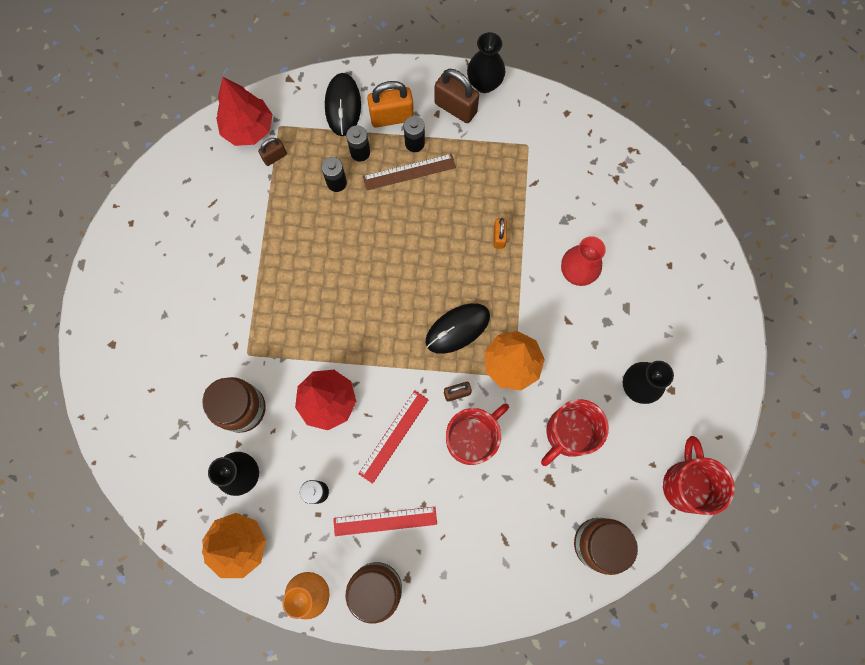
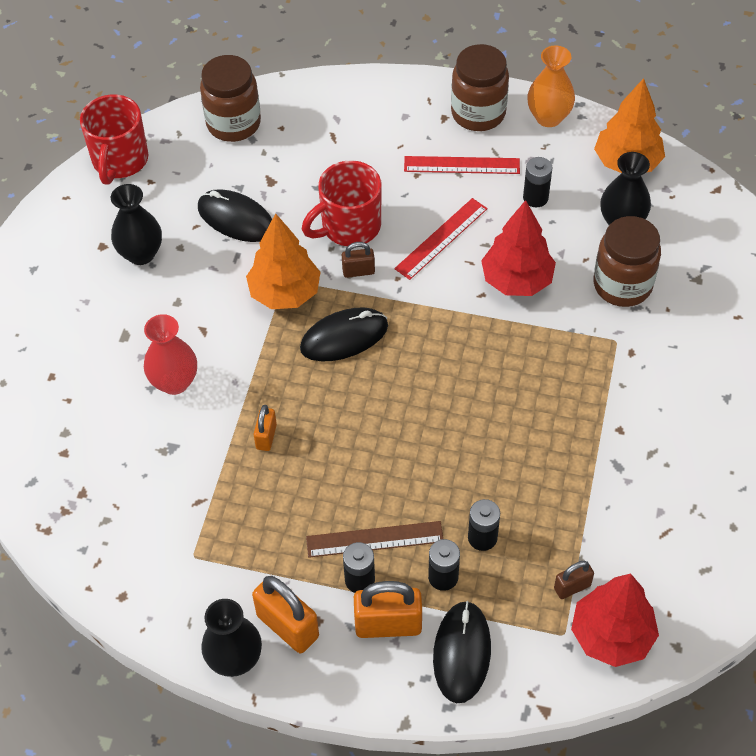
camera: 170 degrees left, 20 degrees down
brown padlock [435,69,479,123] -> orange padlock [252,576,319,653]
red mug [541,399,609,466] -> black mouse [198,189,272,242]

